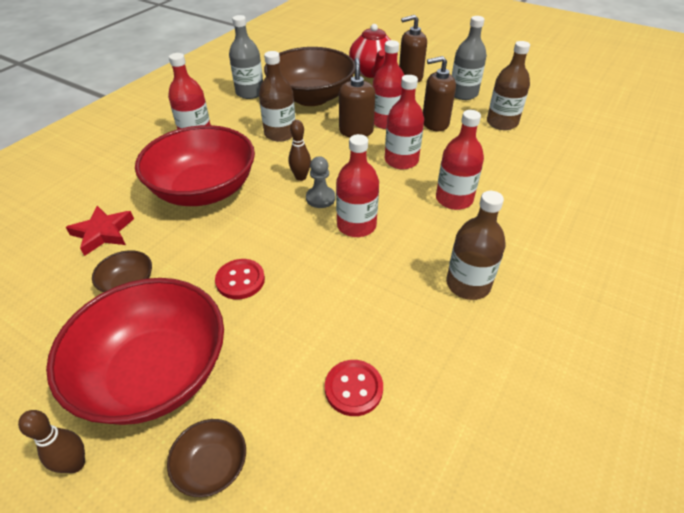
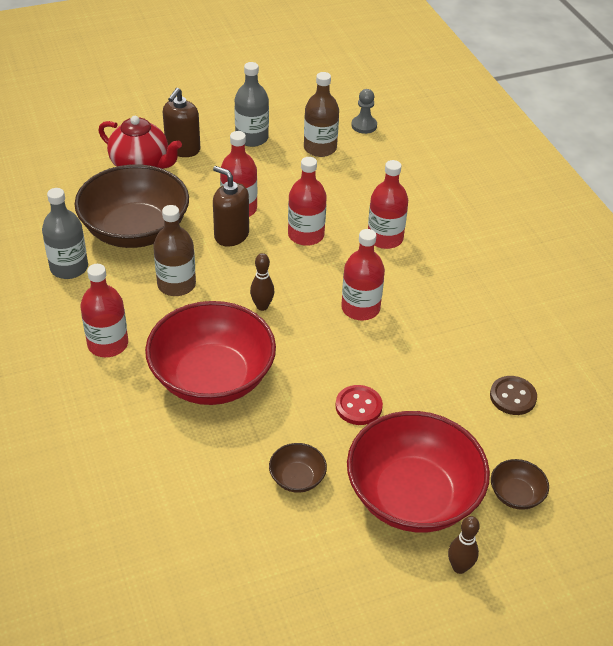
camera: 55 degrees left, 0 degrees up
red star [66,206,134,256] -> none
grey pawn [306,156,335,208] -> grey pawn moved to [351,89,377,134]
red button [325,360,383,416] -> brown button [490,376,537,415]
brown soap dispenser [423,56,456,131] -> none
brown bottle [446,191,506,300] -> none

